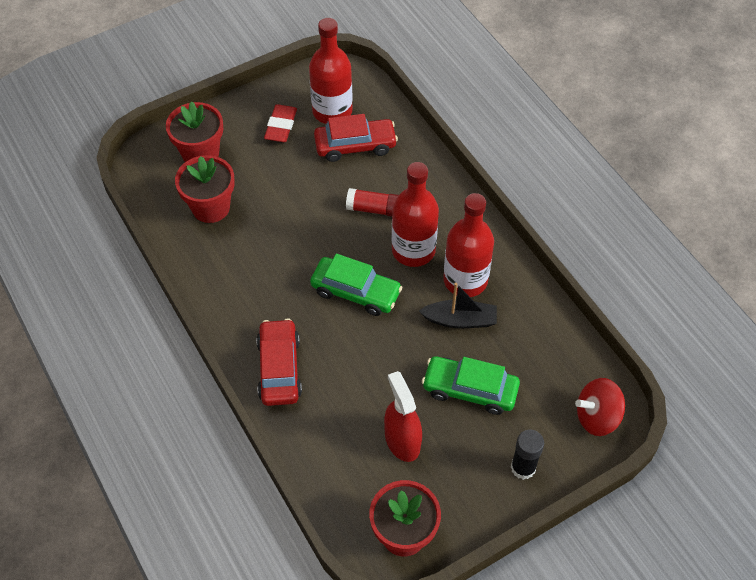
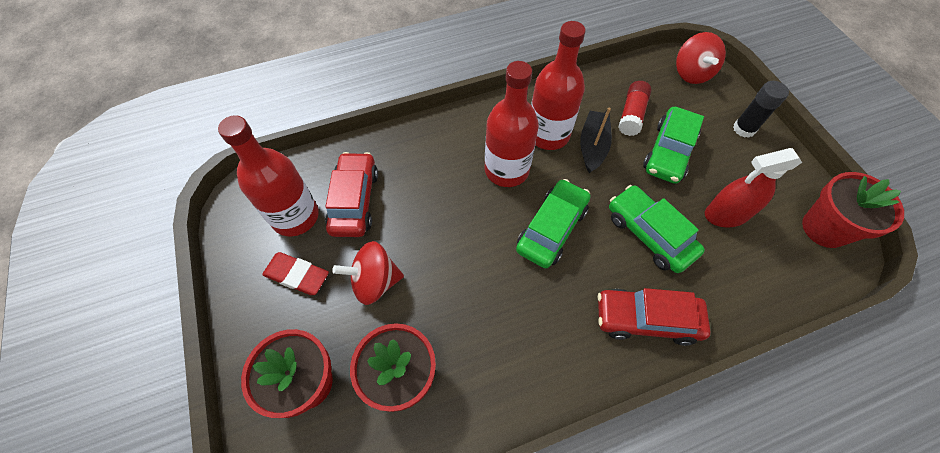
camera: 80 degrees left, 5 degrees up
red glue stick [346,188,399,217] -> red glue stick moved to [618,81,652,136]
none -> red spinning top [332,241,404,305]
none -> green car [609,185,705,273]

